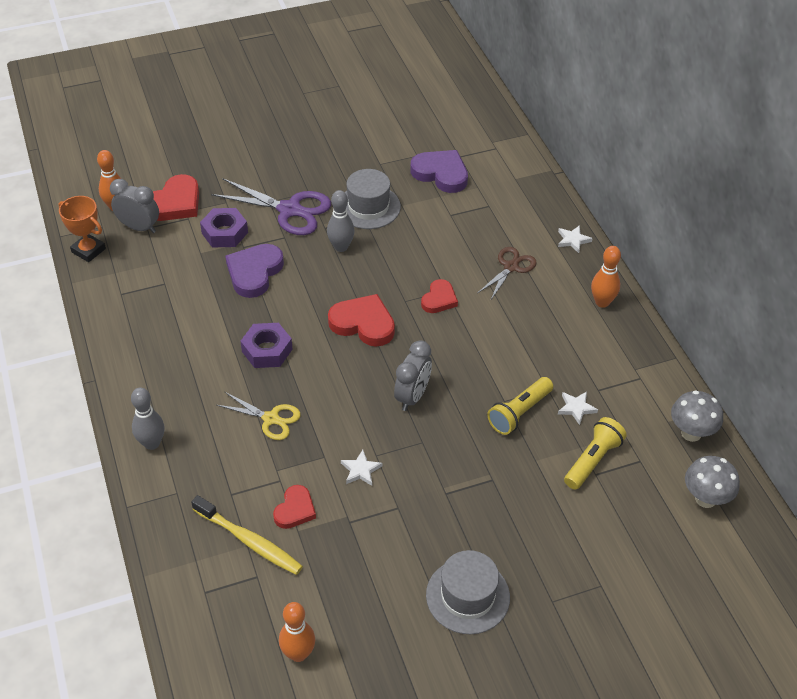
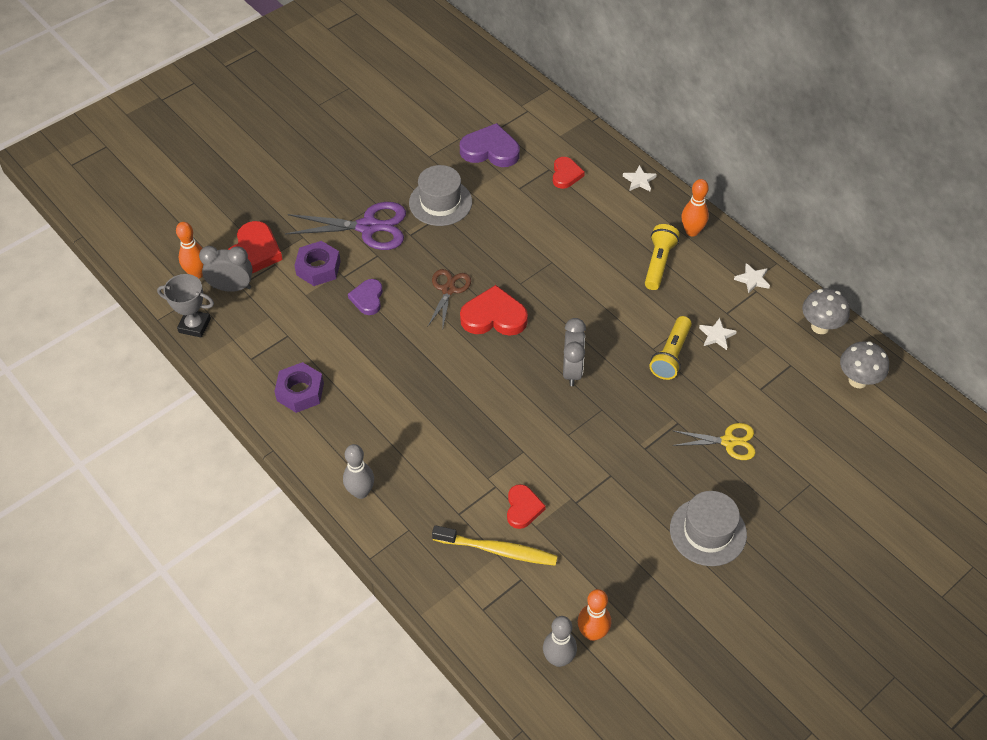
camera: 20 degrees left, 5 degrees up
orange trophy [58,196,106,262] -> grey trophy [157,274,214,338]
yellow scissors [217,392,301,440] -> yellow scissors moved to [672,423,756,460]
purple heart [225,244,284,298] -> purple heart [348,279,383,315], size x0.62
purple nut [240,323,293,368] -> purple nut moved to [274,362,324,413]
grey bowling pin [327,190,355,252] -> grey bowling pin moved to [543,616,577,667]
white star [341,450,382,486] -> white star moved to [734,263,770,293]
red heart [421,279,458,313] -> red heart moved to [553,157,585,189]
brown scissors [478,247,537,301] -> brown scissors moved to [427,269,471,327]
yellow flashlight [564,417,627,490] -> yellow flashlight moved to [645,224,680,290]

